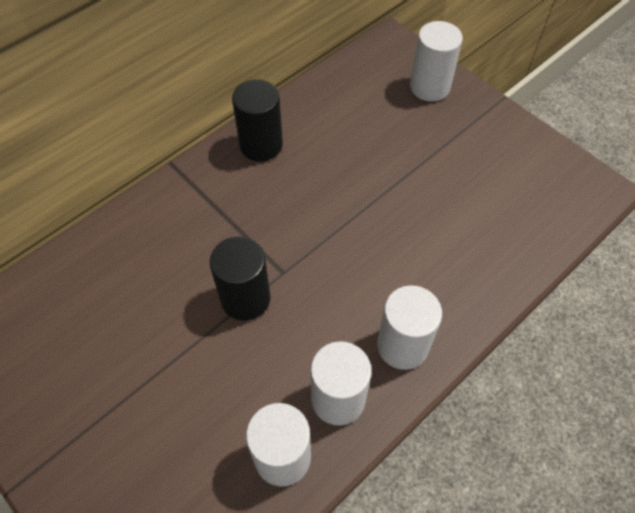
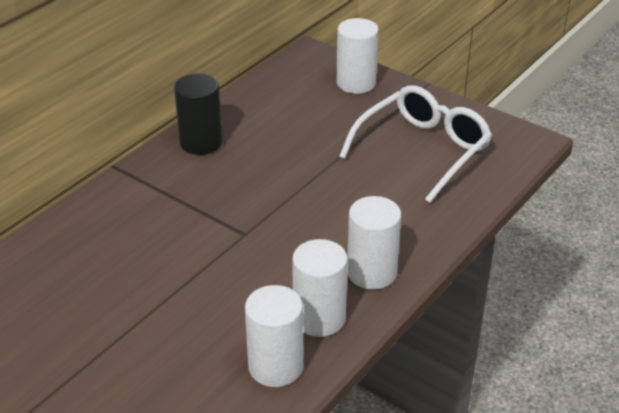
camera: 10 degrees left, 20 degrees down
black cylinder [210,236,271,321] -> none
none -> white glasses [339,85,492,203]

